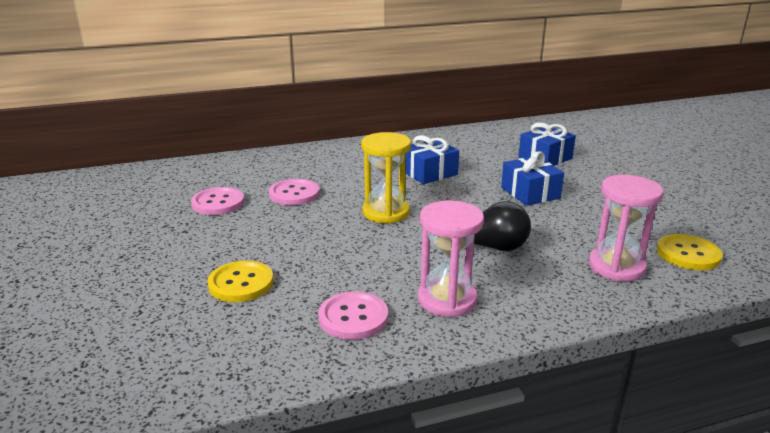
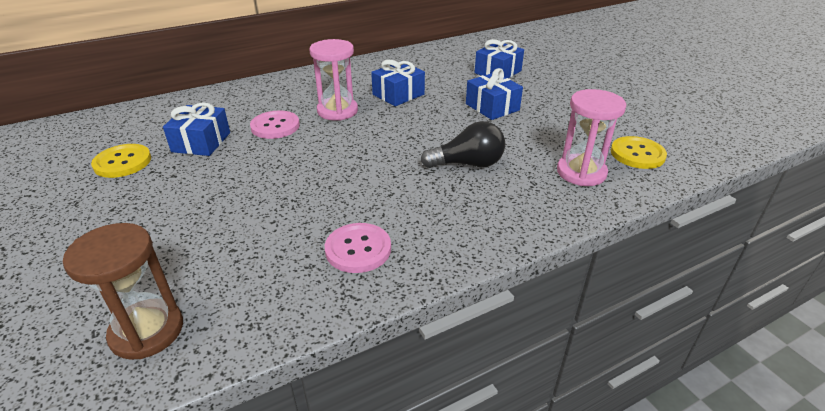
camera: 10 degrees left, 10 degrees up
pink button [191,187,245,215] -> blue gift [163,102,230,156]
yellow button [207,260,274,302] -> yellow button moved to [91,144,151,178]
yellow hourglass [361,132,411,224] -> none
pink hourglass [418,200,484,317] -> pink hourglass moved to [309,39,358,121]
none -> brown hourglass [63,223,183,360]

